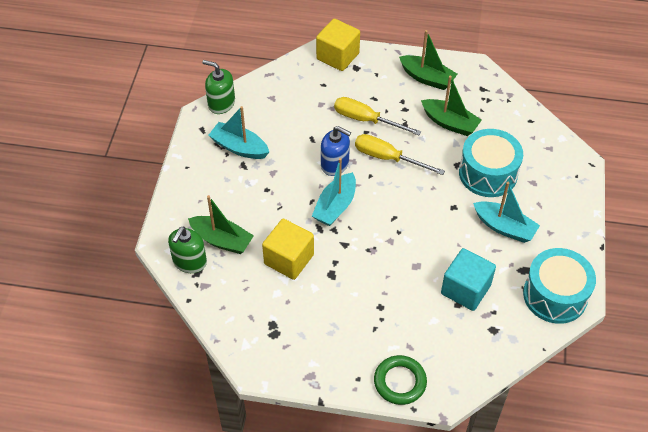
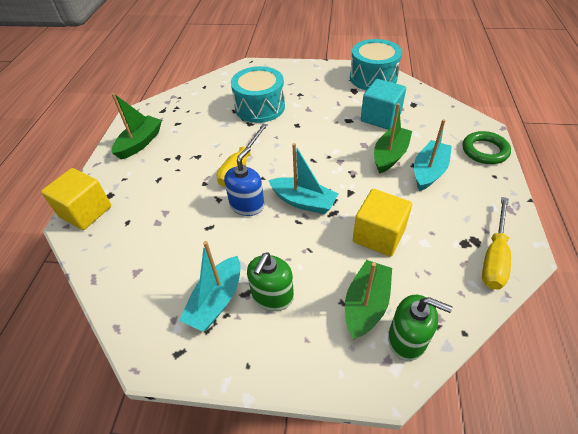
camera: 90 degrees left, 5 degrees down
green soap dispenser [202,60,235,114] -> green soap dispenser moved to [247,253,294,311]
yellow screwdriver [334,97,421,135] -> yellow screwdriver moved to [482,197,511,289]
green boat [421,75,482,136] -> green boat moved to [374,103,412,174]
turquoise boat [473,182,540,243] -> turquoise boat moved to [414,119,452,191]

